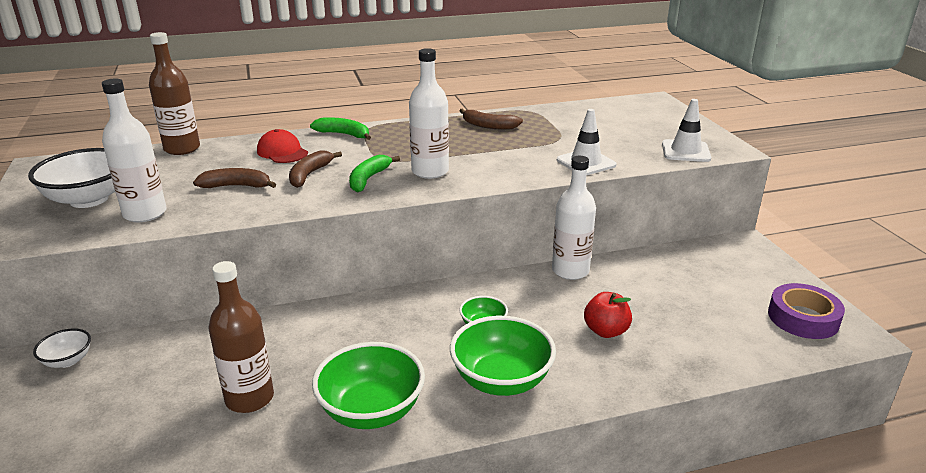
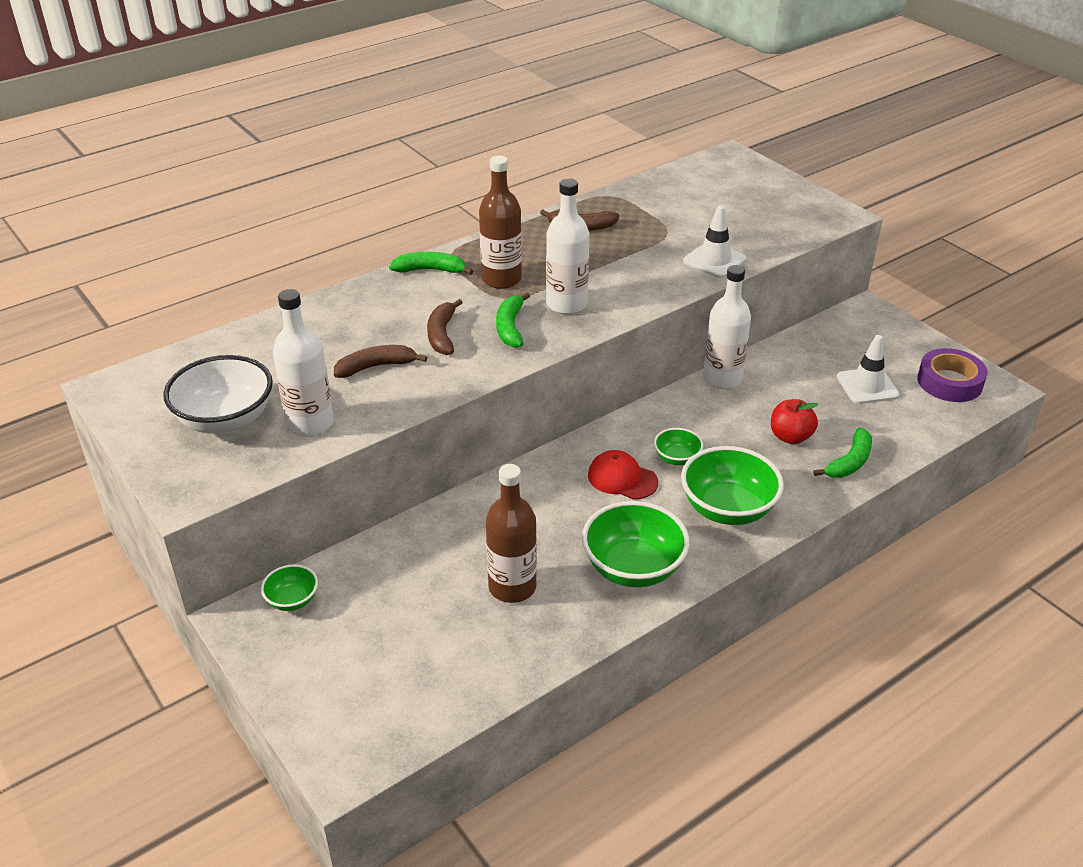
camera: 20 degrees left, 10 degrees up
white bowl [33,328,91,368] -> green bowl [261,564,318,611]
brown bottle [149,32,200,155] -> brown bottle moved to [479,156,522,289]
red cap [257,129,308,163] -> red cap moved to [588,450,658,500]
white traffic cone [662,99,711,162] -> white traffic cone moved to [837,335,899,404]
none -> green banana [814,428,872,478]

